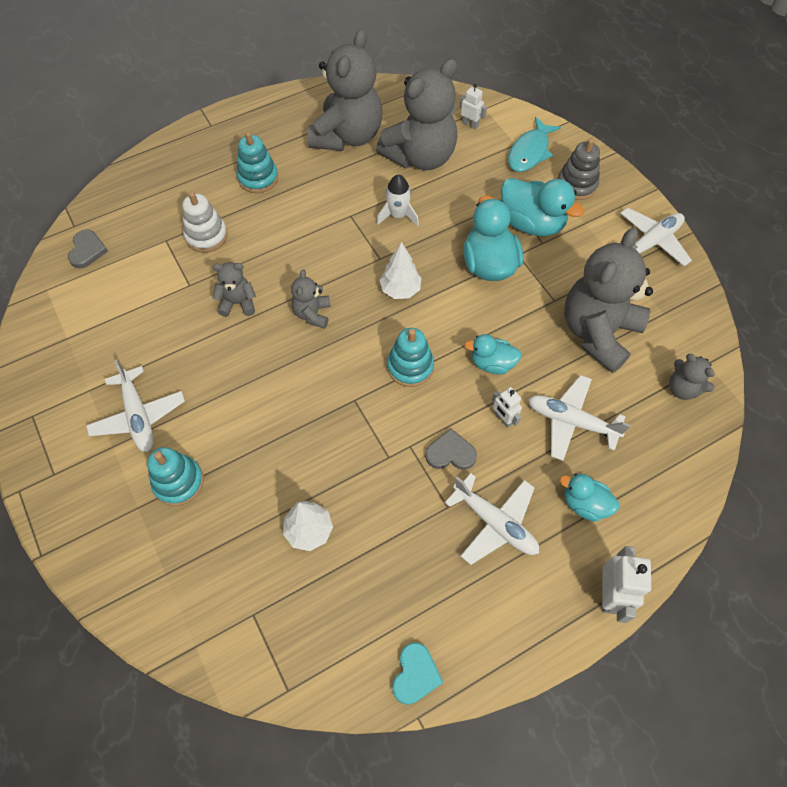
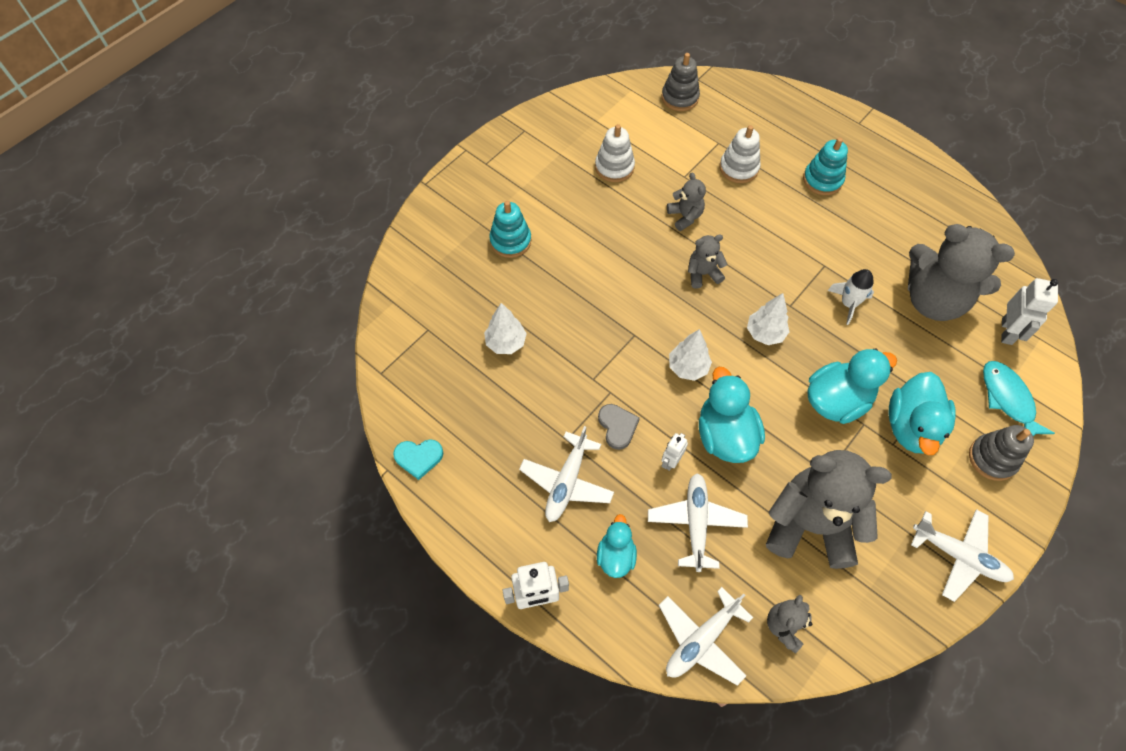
camera: 70 degrees right, 0 degrees up
grey heart [68,229,108,268] -> grey stacking toy [662,53,700,111]
white plane [86,359,185,452] -> white plane moved to [659,587,753,686]
grey teddy bear [308,29,382,151] -> none
turquoise stacking toy [387,328,434,387] -> white tree [669,329,712,381]
white robot [459,84,487,130] -> white robot [1001,278,1058,345], size x1.64
turquoise duck [464,334,522,374] -> turquoise duck [699,367,765,463], size x1.68
turquoise fish [508,117,561,172] -> turquoise fish turned 60 degrees clockwise [983,361,1055,436]
none -> white stacking toy [595,124,635,182]

